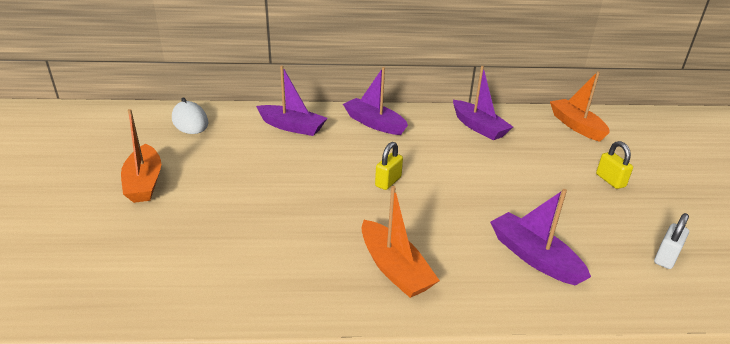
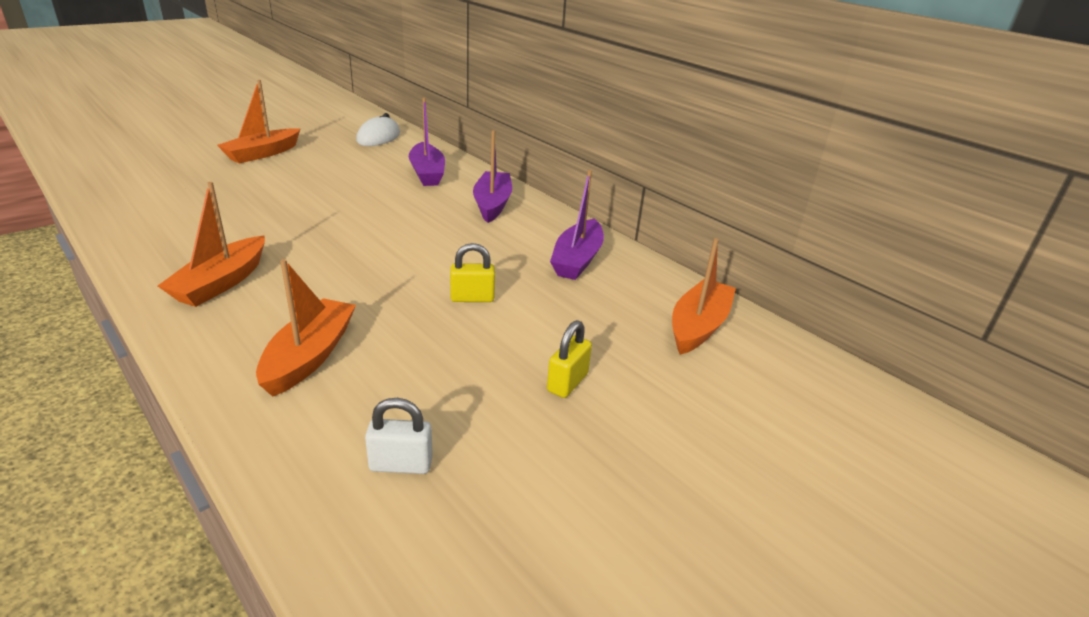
camera: 50 degrees right, 0 degrees up
yellow padlock [375,142,403,190] -> yellow padlock moved to [450,243,495,302]
purple boat [490,189,591,286] -> orange boat [256,259,356,397]

